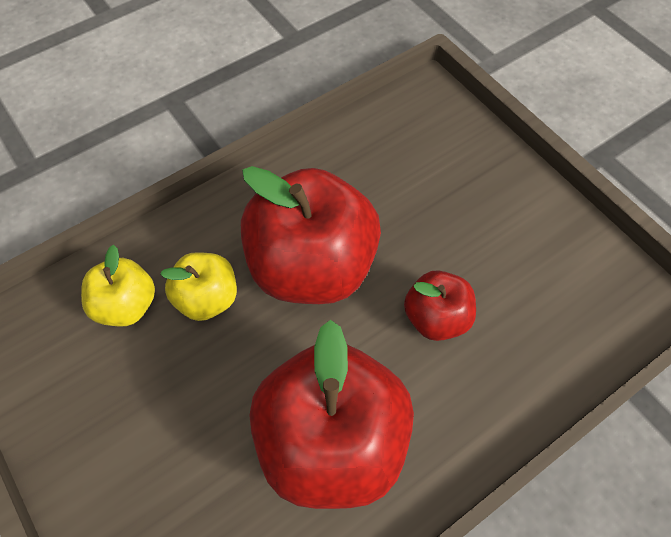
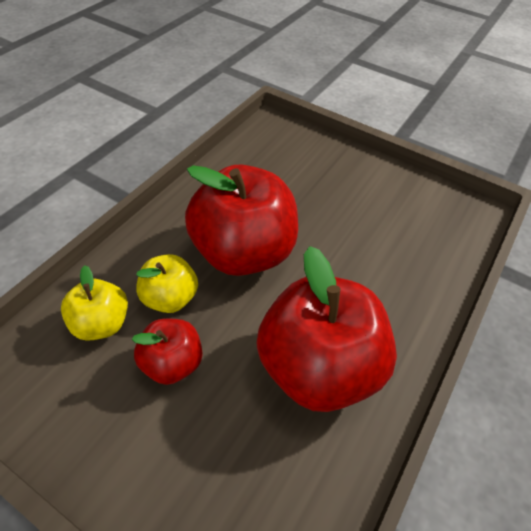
camera: 25 degrees left, 10 degrees down
red apple [404,270,476,341] -> red apple moved to [132,319,202,385]

